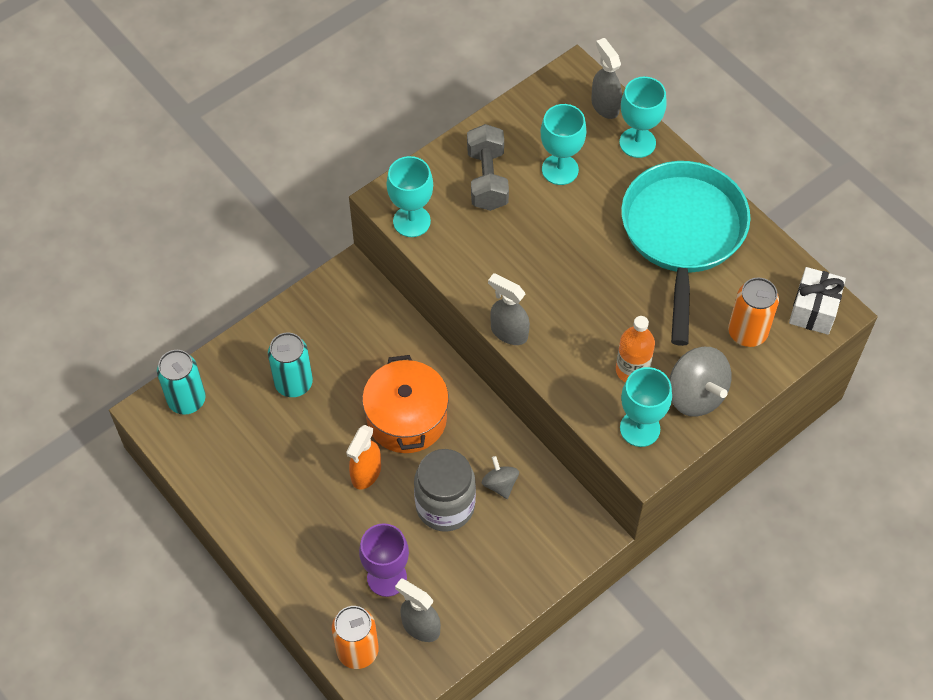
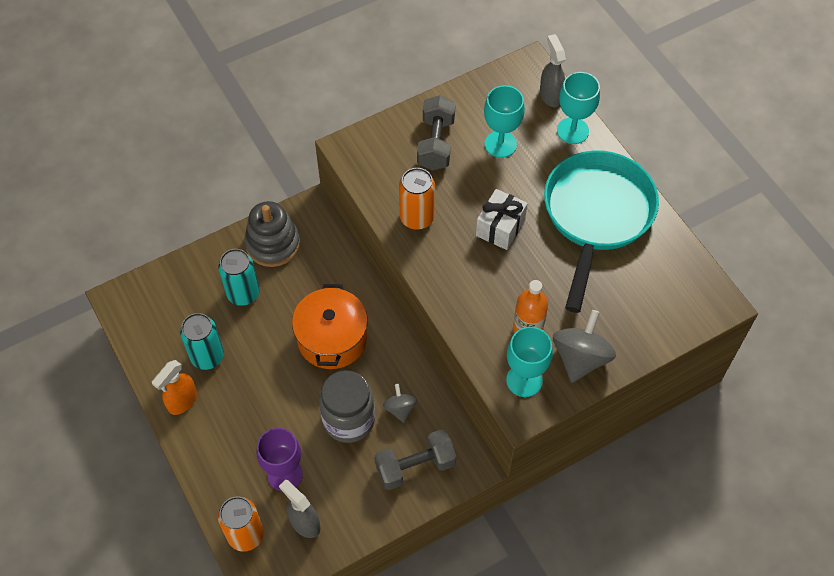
camera: 10 degrees right, 0 degrees up
turquoise can [157,350,206,415] -> turquoise can moved to [180,313,224,370]
orange spray bottle [346,425,381,489] -> orange spray bottle moved to [152,360,197,415]
turquoise goblet [387,156,433,237] -> none
grey spray bottle [488,273,530,345] -> none
grey spinning top [669,347,732,417] -> grey spinning top turned 135 degrees counterclockwise [553,310,616,383]
orange can [728,277,779,347] -> orange can moved to [399,168,435,230]
white gift [789,267,846,335] -> white gift moved to [476,189,528,250]
none -> grey stacking toy [244,201,300,267]
none -> grey dumbbell [374,429,456,490]

